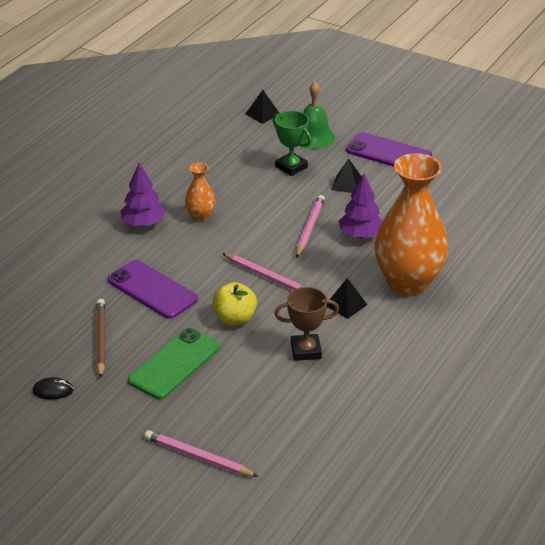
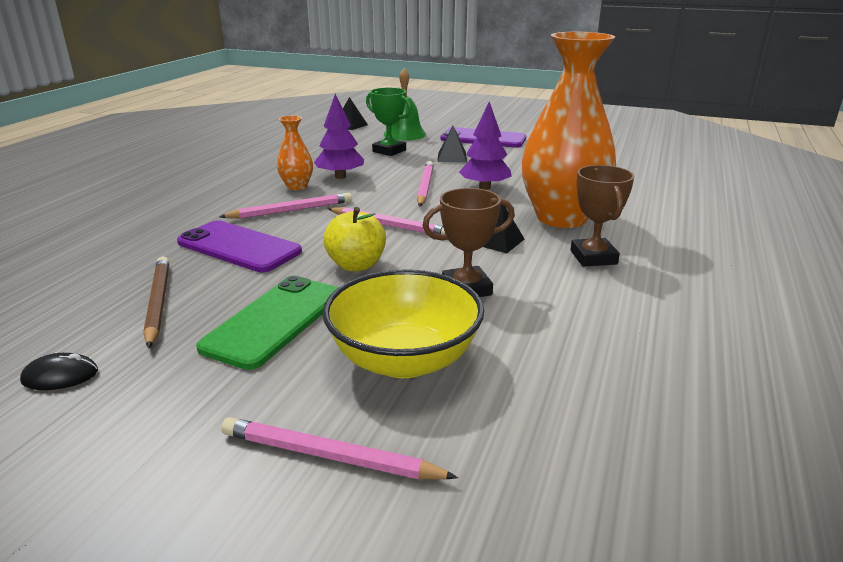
camera: 10 degrees left, 10 degrees down
purple tree [120,163,166,227] -> purple tree moved to [314,94,364,179]
none -> pink pencil [219,193,352,219]
none -> yellow bowl [322,269,484,378]
none -> brown trophy [571,165,634,267]

